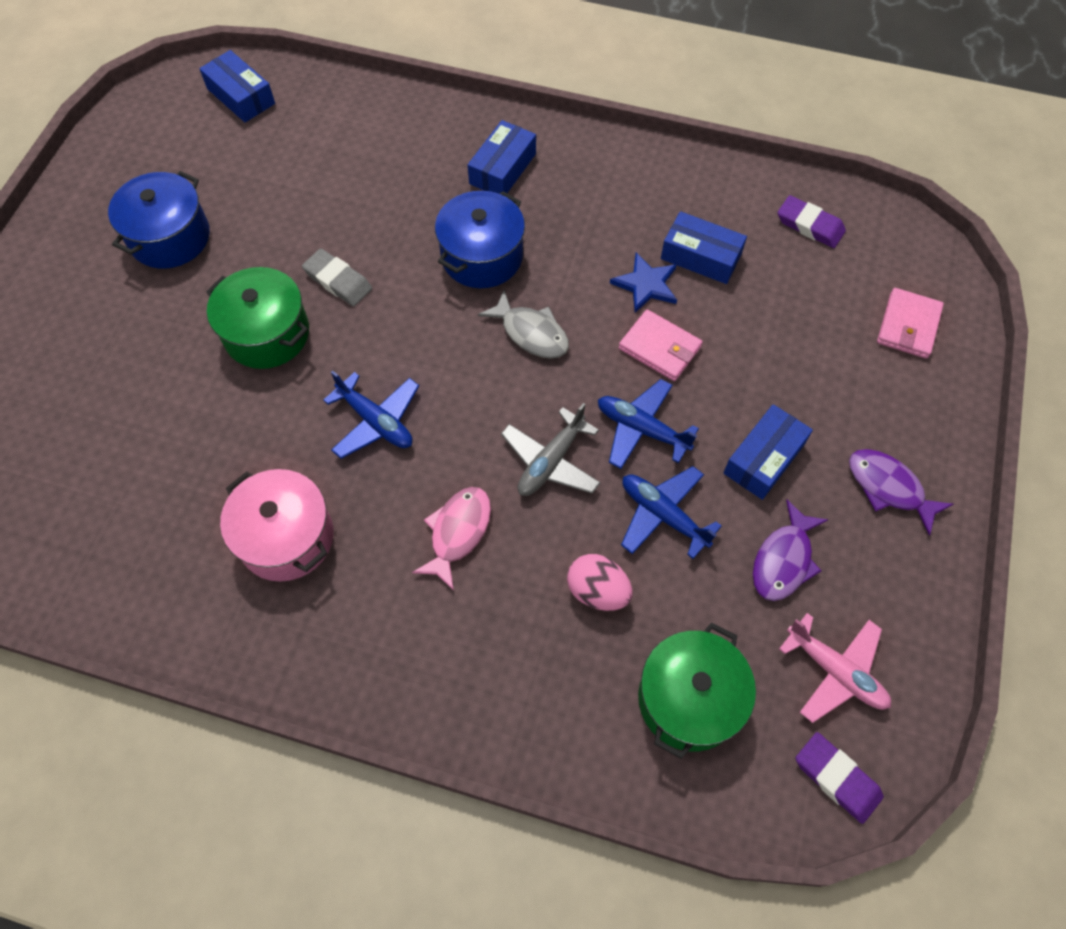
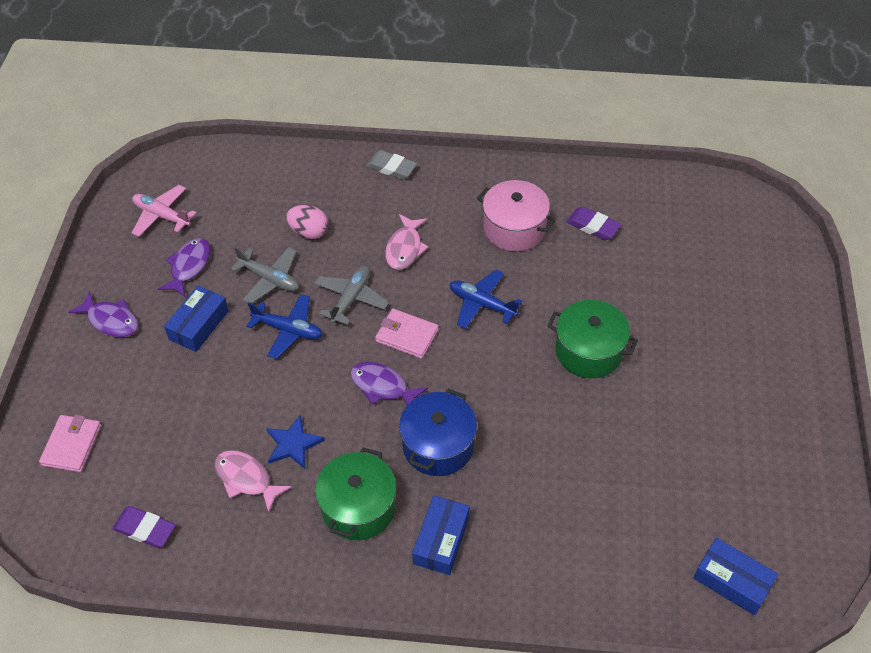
camera: 170 degrees right, 10 degrees down
blue pot [108,171,210,269] -> none
grey eraser [302,249,372,306] -> grey eraser moved to [366,150,417,179]
grey fish [478,290,569,359] -> purple fish [350,362,428,405]
pink wallet [619,309,703,381] -> pink wallet moved to [375,309,439,359]
blue plane [621,466,722,559] -> grey plane [230,246,299,303]
green pot [638,623,756,759] -> green pot moved to [315,447,396,540]
blue box [661,211,747,284] -> pink fish [215,450,292,512]
purple eraser [796,732,884,824] -> purple eraser moved to [566,206,621,240]

